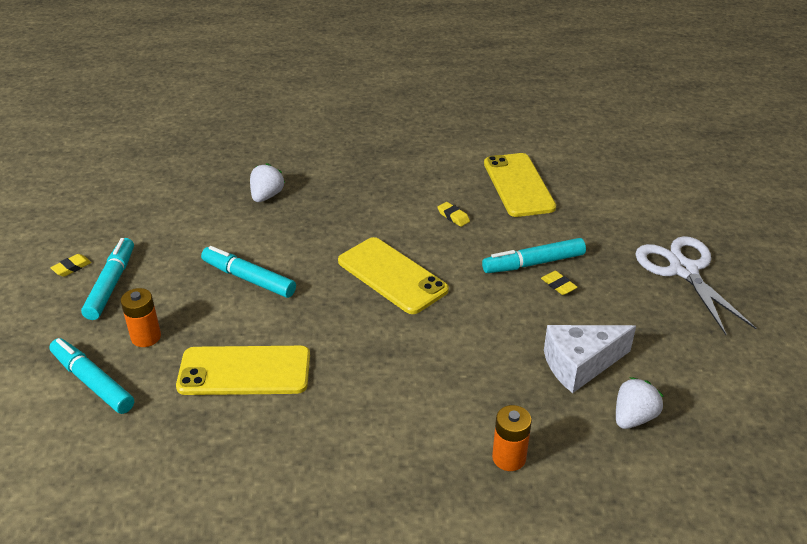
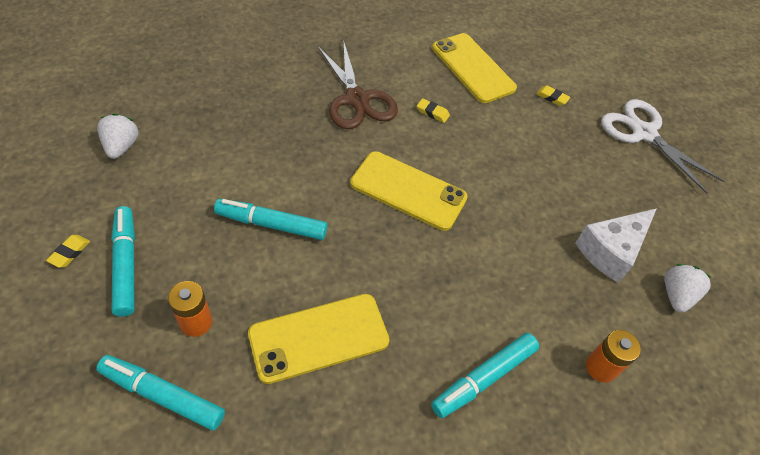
camera: 25 degrees left, 15 degrees up
white strawberry [250,163,285,202] -> white strawberry moved to [97,113,139,159]
turquoise marker [482,238,586,273] -> turquoise marker moved to [431,333,539,418]
yellow eraser [541,271,578,295] -> yellow eraser moved to [536,85,570,106]
none -> brown scissors [318,40,398,129]

